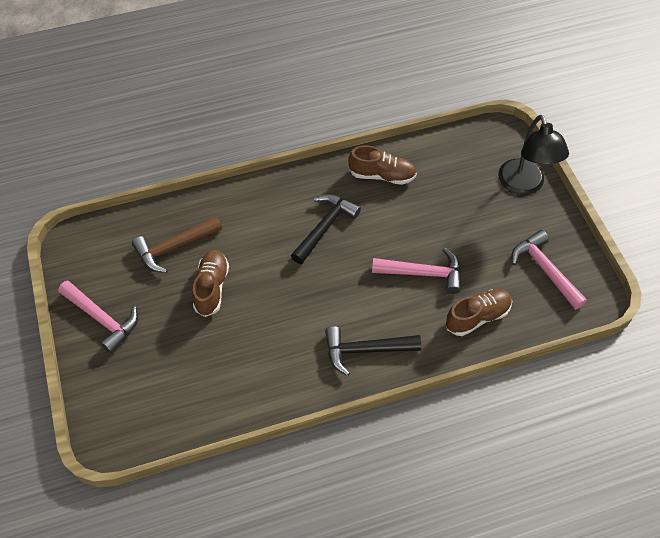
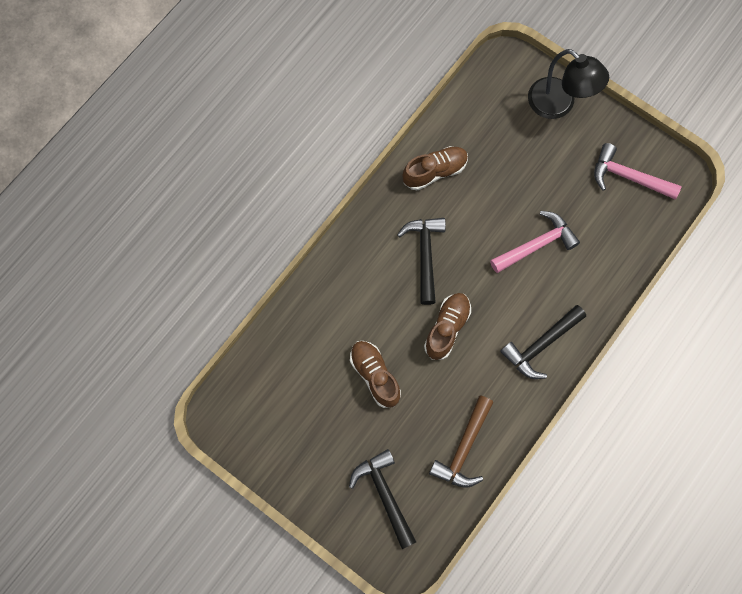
camera: 35 degrees left, 15 degrees up
pink hammer [58,280,138,353] -> none
brown hammer [132,216,222,273] -> brown hammer moved to [429,395,493,488]
brown shoe [446,289,512,336] -> brown shoe moved to [424,293,471,360]
none -> black hammer [349,449,416,549]

